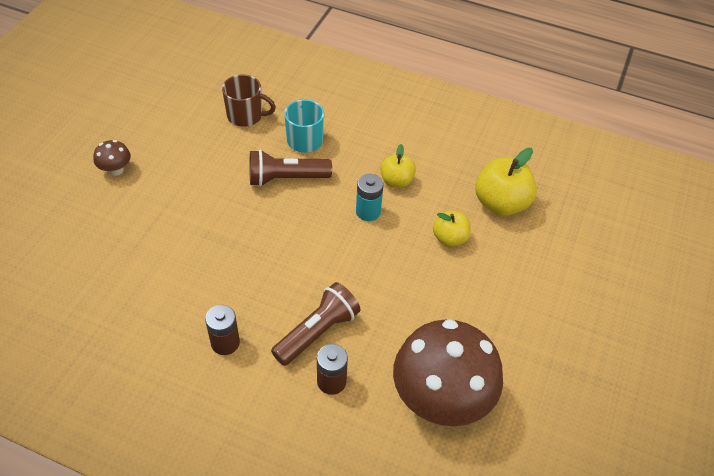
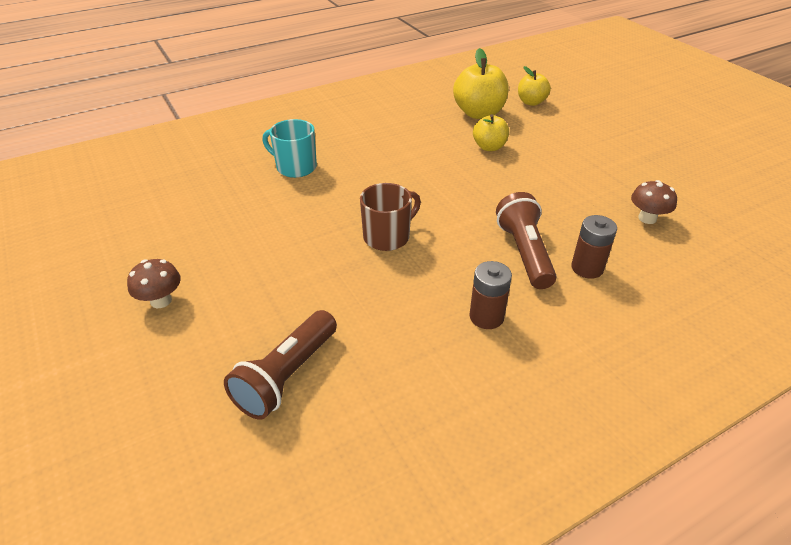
camera: 50 degrees left, 10 degrees down
brown mug [222,74,276,127] -> brown mug moved to [360,183,421,251]
brown flashlight [249,150,332,187] -> brown flashlight moved to [224,310,337,420]
turquoise battery [356,174,383,221] -> none
yellow apple [380,144,416,188] -> yellow apple moved to [518,66,551,106]
brown mushroom [393,319,503,426] -> brown mushroom [631,180,677,224], size x0.42

